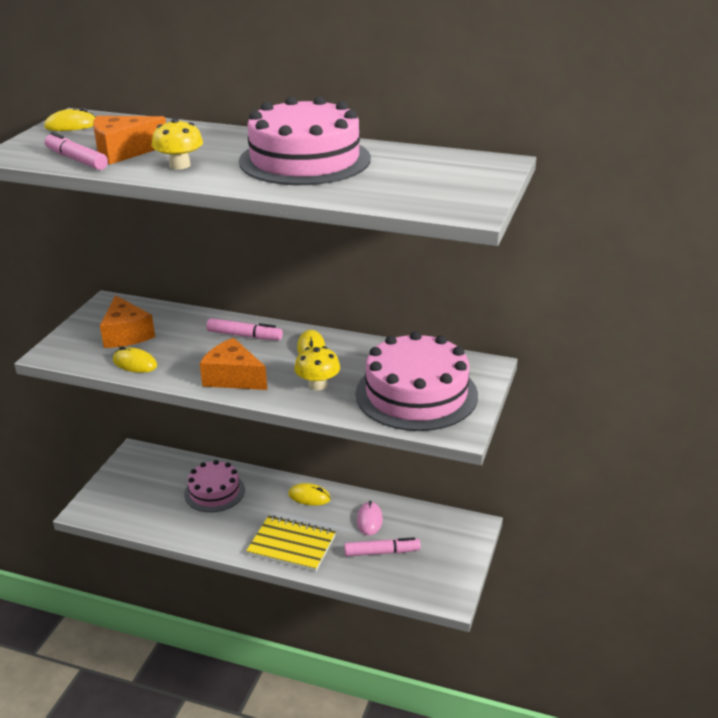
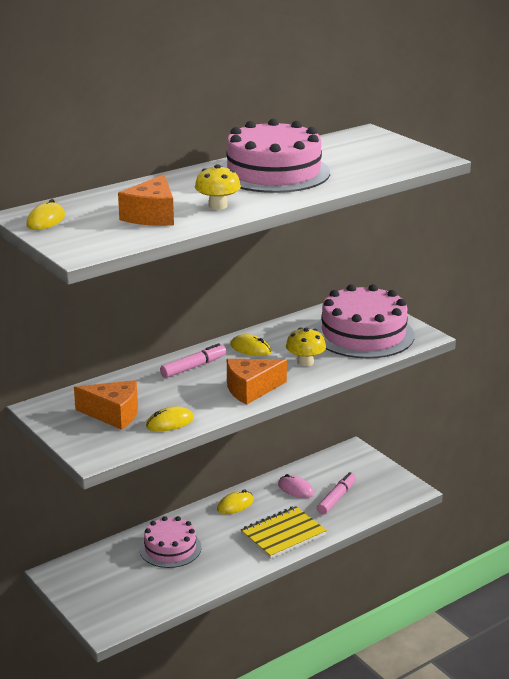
camera: 55 degrees left, 5 degrees down
pink marker [45,132,108,170] -> none

